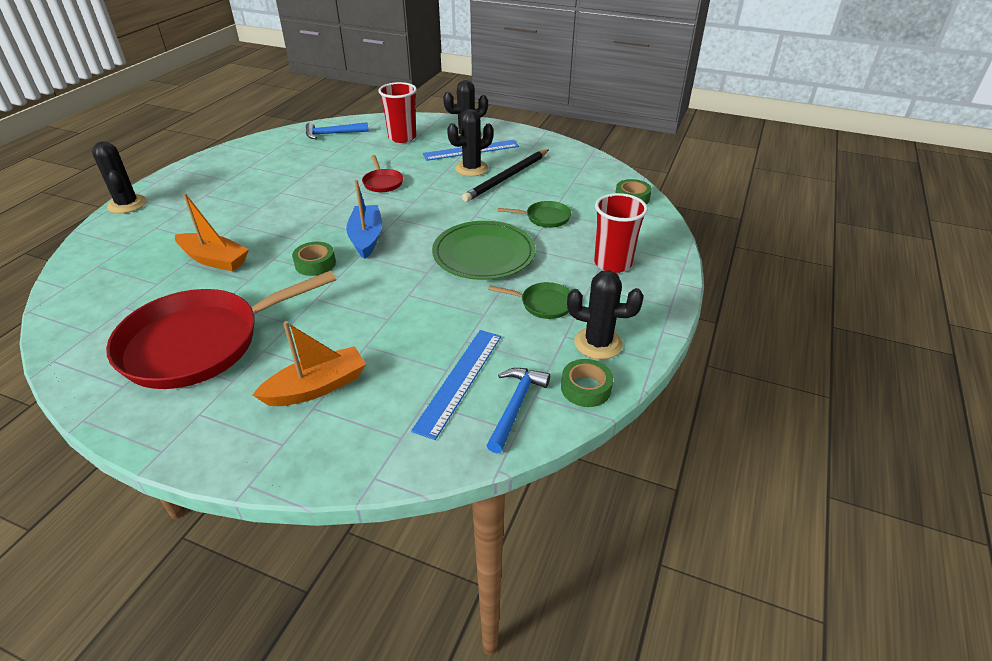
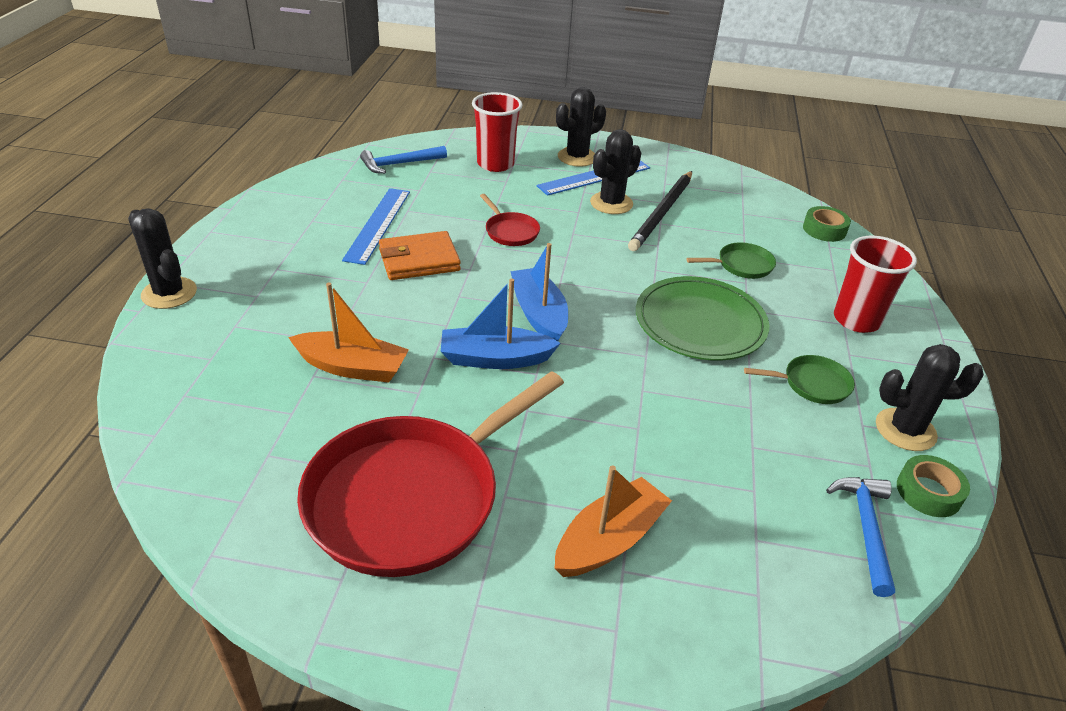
camera: 15 degrees left, 0 degrees up
green tape [292,242,336,276] -> blue boat [441,278,561,369]
blue ruler [411,330,501,440] -> blue ruler moved to [342,188,410,265]
none -> orange wallet [379,231,461,280]

